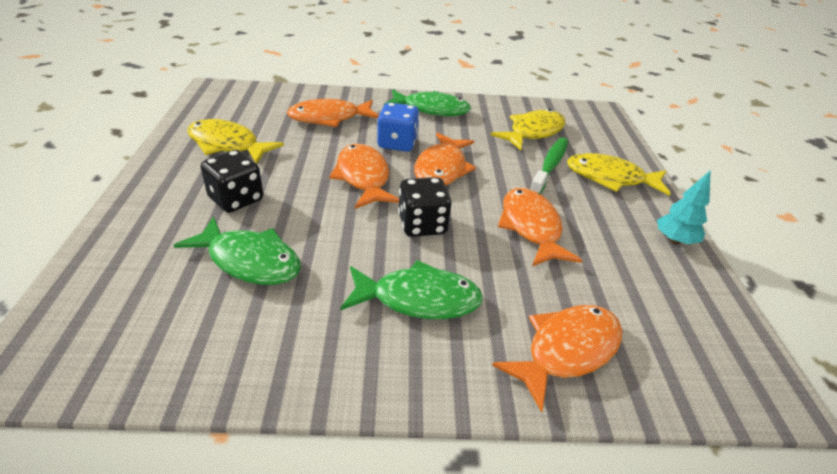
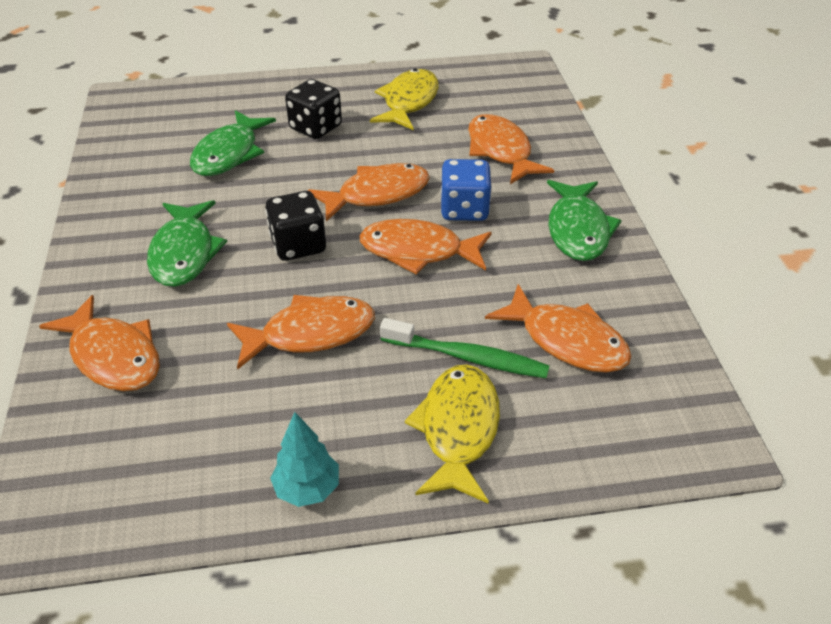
camera: 85 degrees right, 5 degrees up
yellow fish [491,109,566,151] -> orange fish [485,284,632,373]

